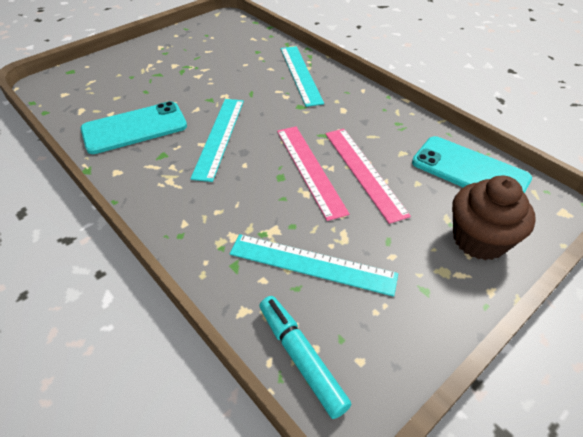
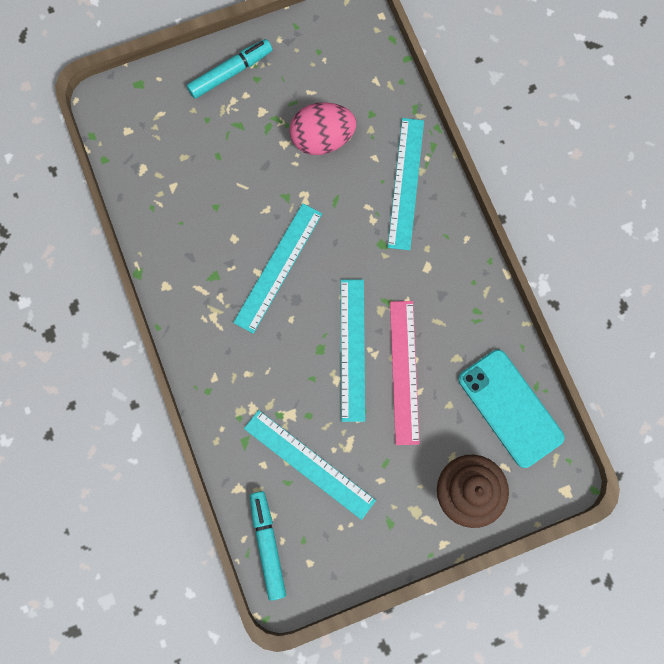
camera: 20 degrees right, 30 degrees up
turquoise phone [81,101,187,154] -> none
pink ruler [277,127,350,221] -> turquoise ruler [341,279,365,422]
none -> turquoise marker [187,39,272,99]
none -> pink egg [290,102,356,155]

